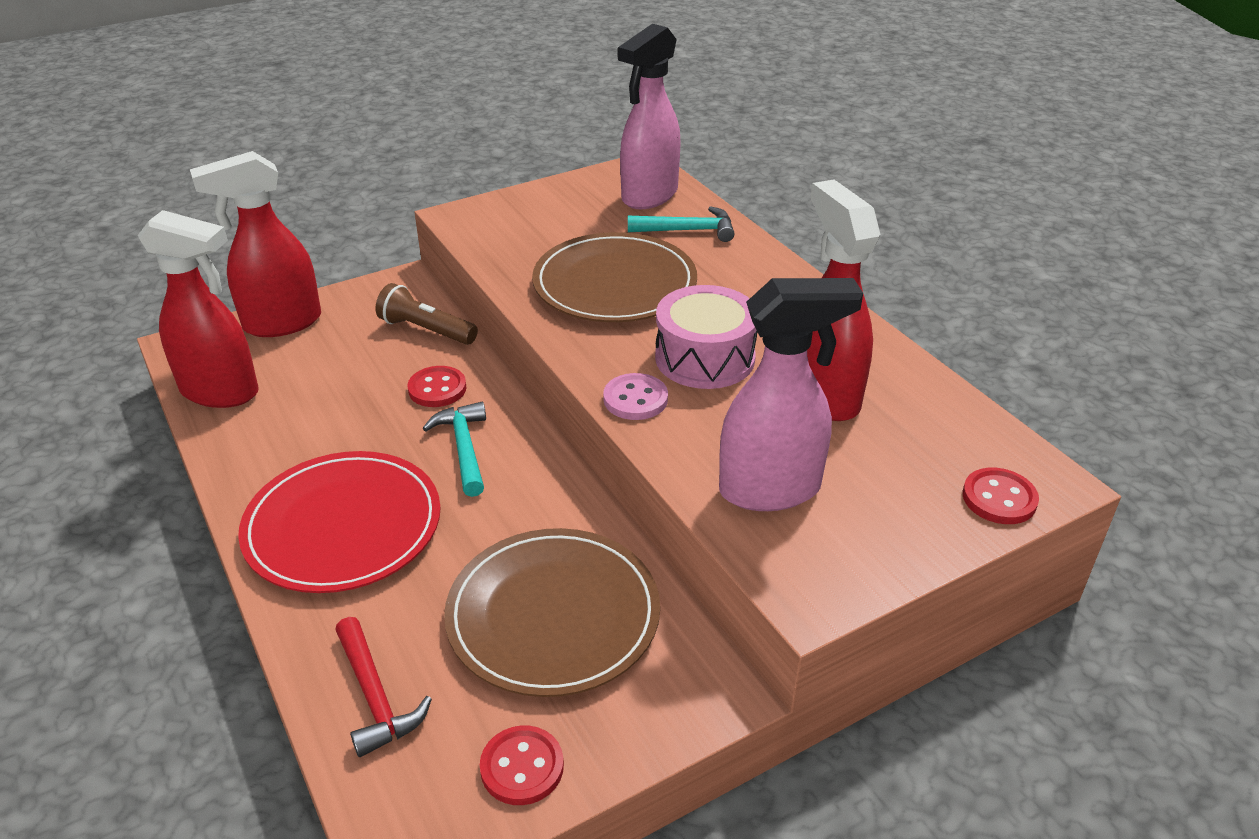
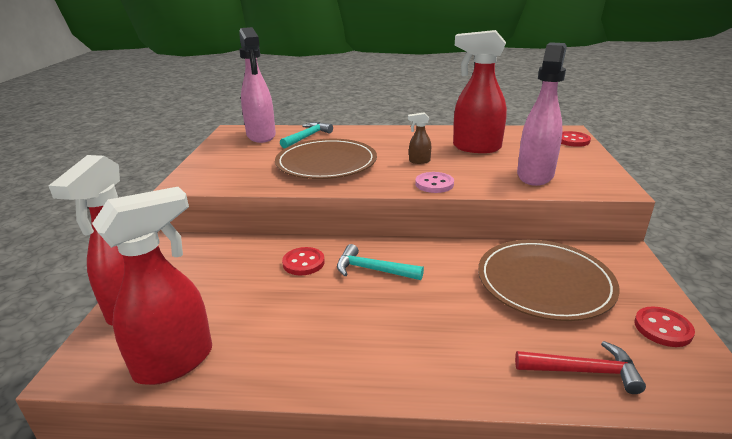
camera: 55 degrees left, 10 degrees down
red plate [238,451,441,593] -> none
brown flashlight [376,283,478,345] -> none
pink drum [655,285,757,389] -> brown spray bottle [408,112,431,164]

